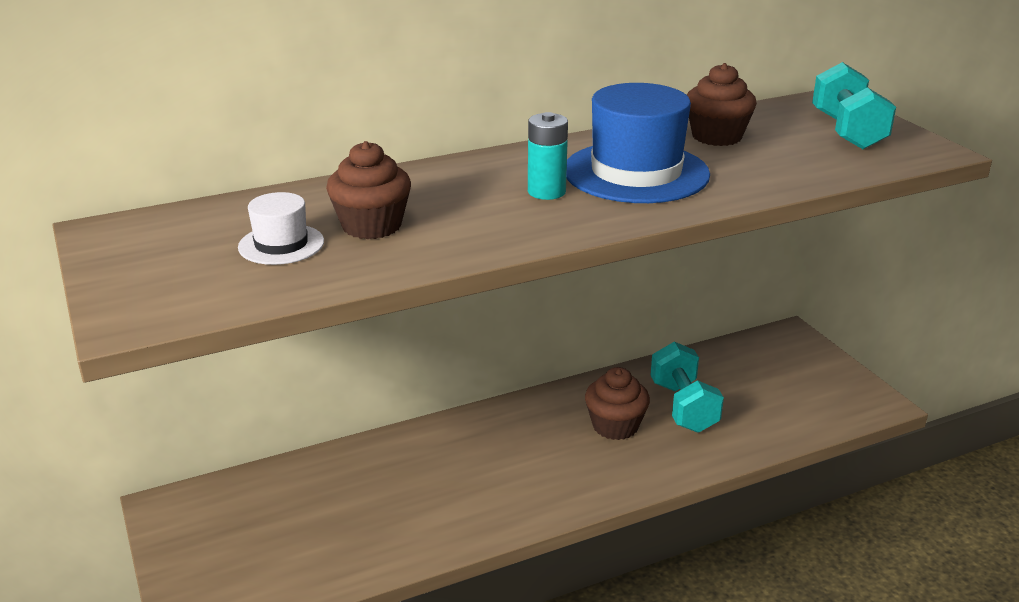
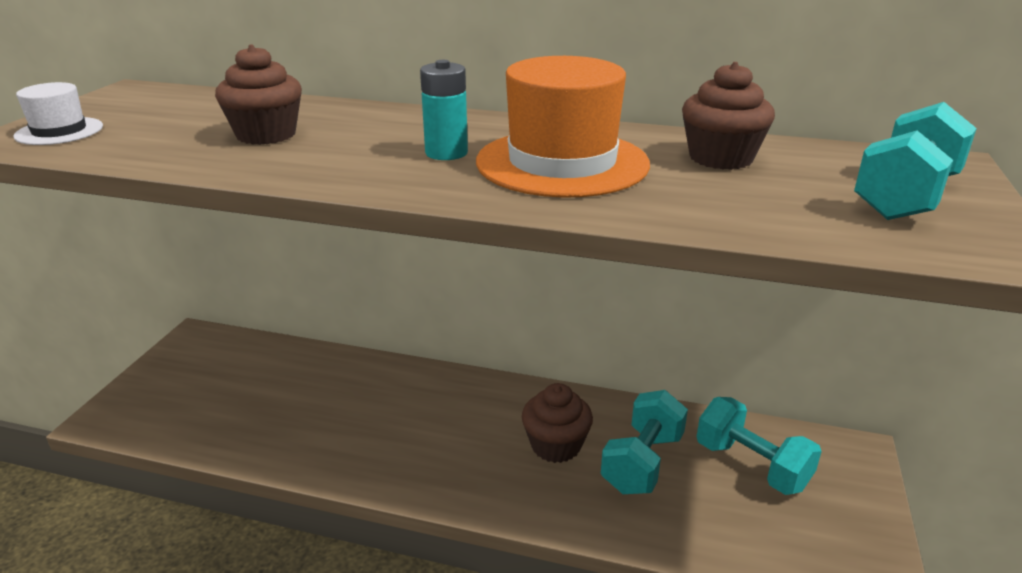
camera: 40 degrees right, 0 degrees up
white hat [238,192,324,265] -> white hat moved to [13,82,103,145]
blue hat [566,83,710,203] -> orange hat [476,56,650,198]
none -> turquoise dumbbell [697,397,822,495]

